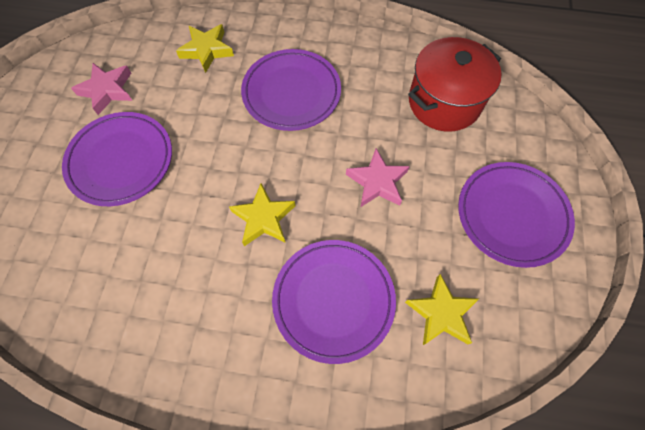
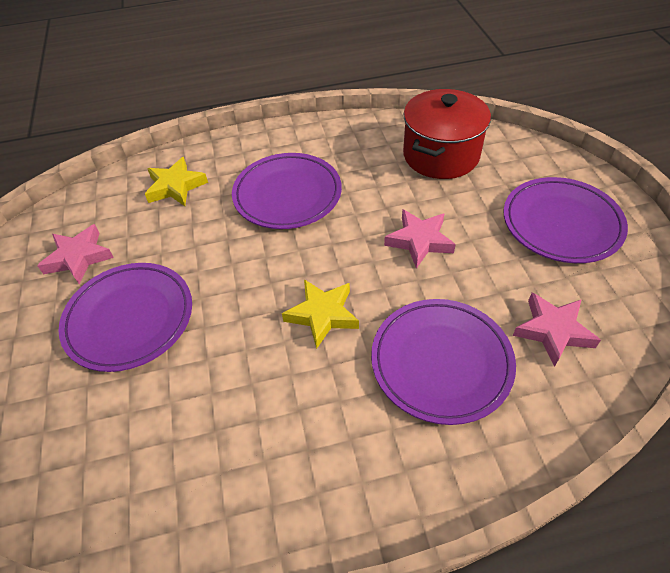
camera: 20 degrees left, 15 degrees down
yellow star [405,274,479,345] -> pink star [513,293,601,367]

